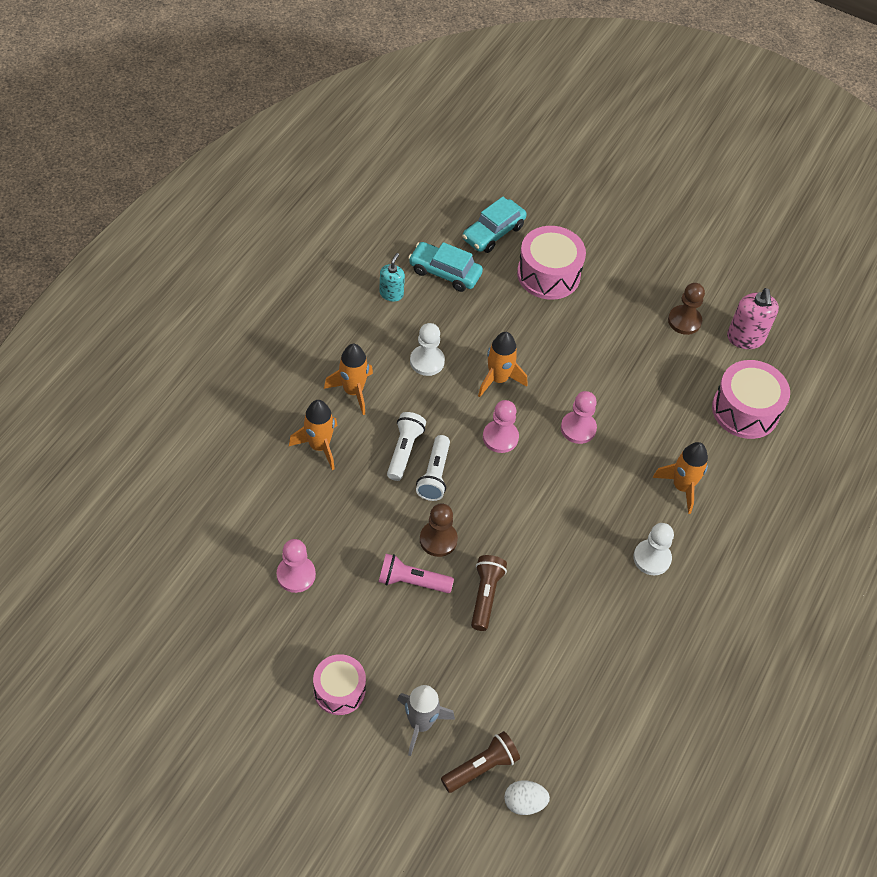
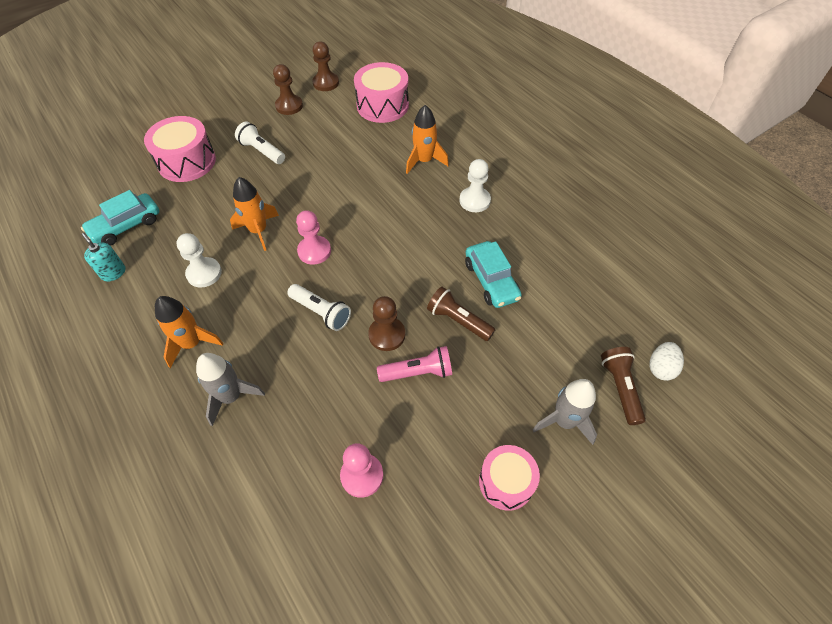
camera: 60 degrees left, 0 degrees up
orange rocket [289,400,337,470] -> grey rocket [196,353,265,426]
pink flashlight [379,554,454,593] -> pink flashlight turned 135 degrees counterclockwise [377,346,452,382]
white flashlight [387,412,426,481] -> white flashlight moved to [235,122,285,164]
turquoise car [462,197,527,253] -> turquoise car moved to [465,241,522,308]
pink pawn [561,391,597,444] -> none
pink soap dispenser [727,288,779,349] -> brown pawn [312,41,339,91]

